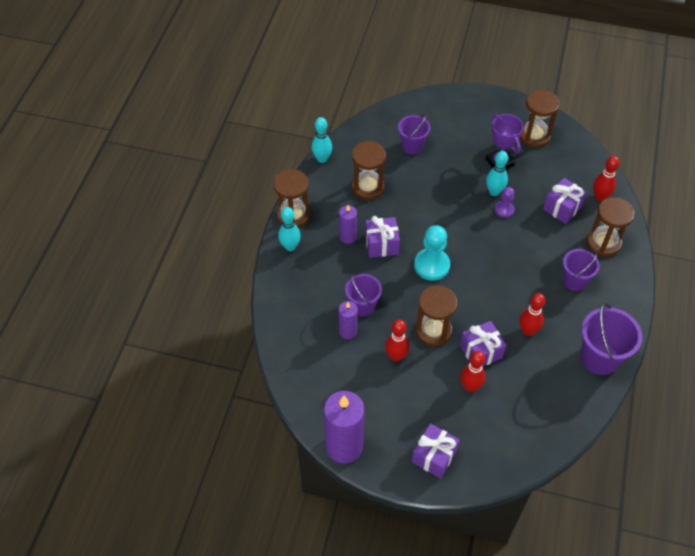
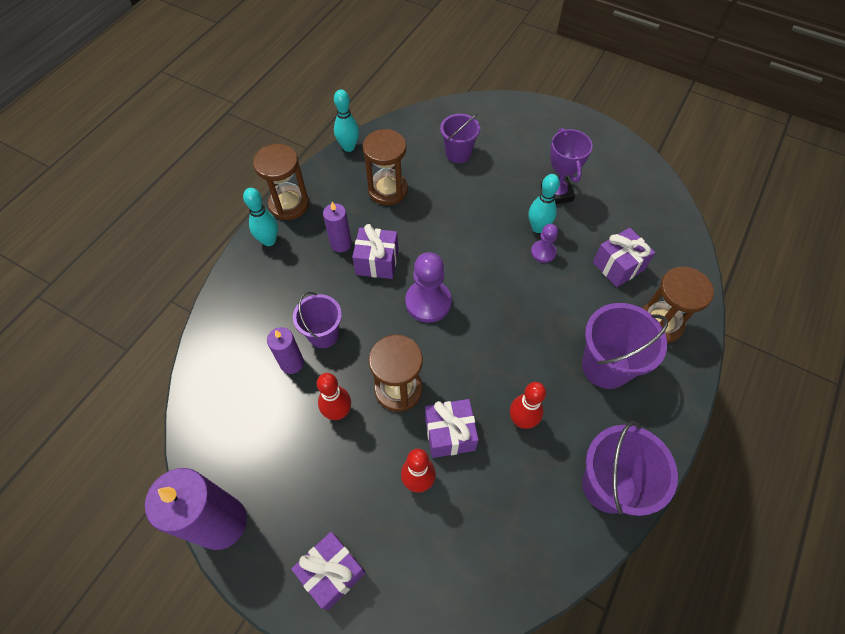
camera: 15 degrees right, 5 degrees up
turquoise pawn [414,225,450,281] -> purple pawn [405,252,452,323]
brown hourglass [520,90,559,148] -> none
purple bucket [563,249,600,291] -> purple bucket [582,303,668,389], size x1.54
red bowling pin [593,156,620,201] -> none

